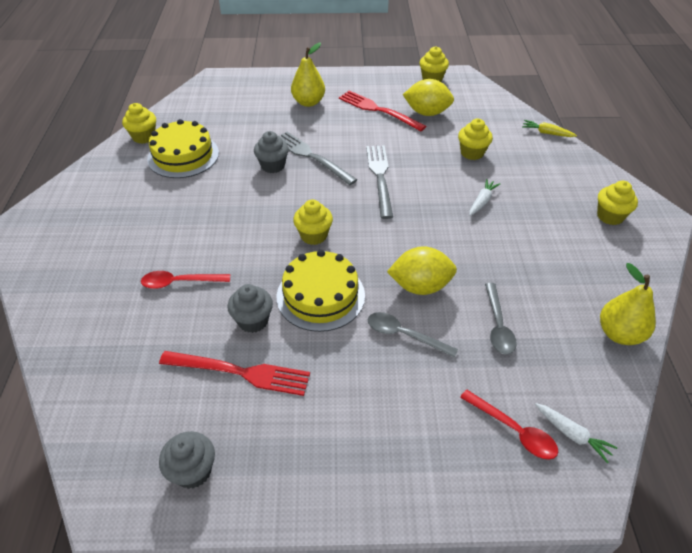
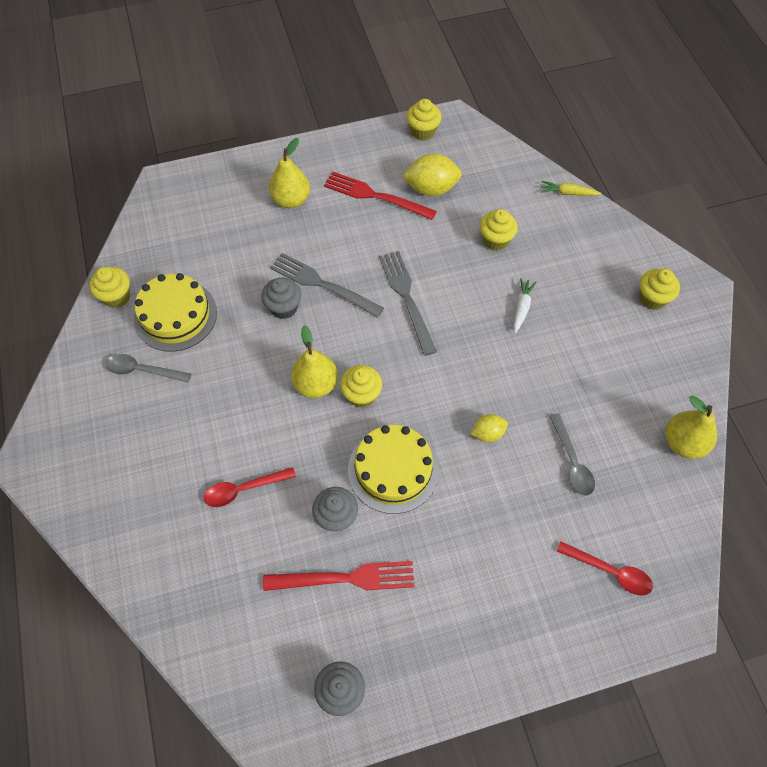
camera: 15 degrees left, 15 degrees up
grey spoon [368,312,458,358] -> grey spoon moved to [106,354,191,383]
yellow lemon [387,246,457,295] -> yellow lemon [470,414,508,442], size x0.57
white carrot [535,403,617,463] -> none
none -> yellow pear [291,325,338,398]

